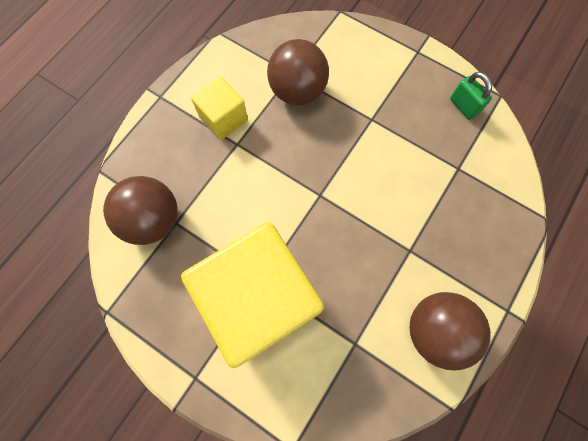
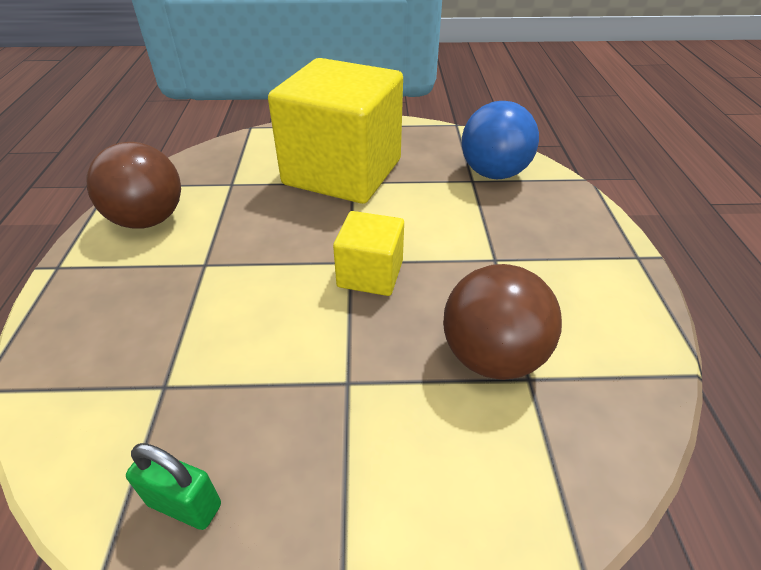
camera: 145 degrees right, 30 degrees down
brown ball [103,176,178,245] -> blue ball [462,101,539,179]
yellow cube [191,76,248,140] -> yellow cube moved to [333,211,404,296]

